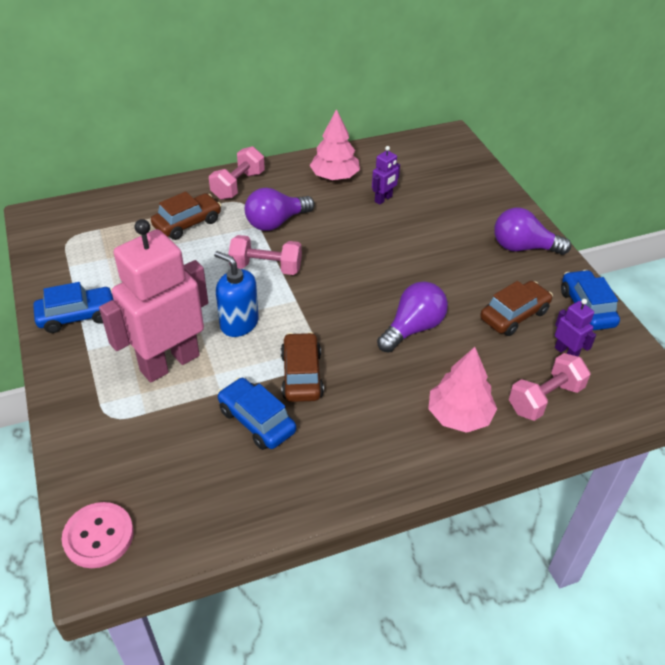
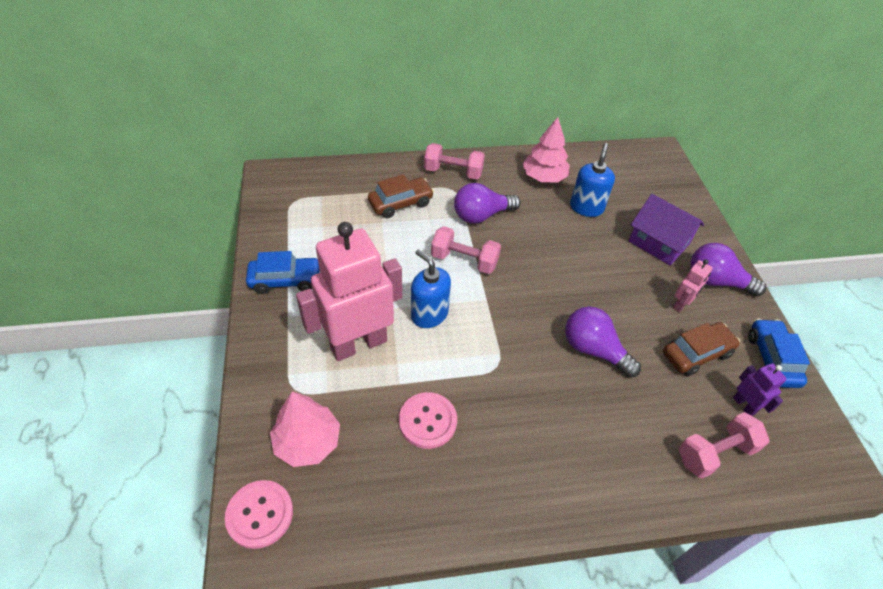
camera: 10 degrees right, 5 degrees up
pink dumbbell [209,146,265,200] -> pink dumbbell turned 60 degrees clockwise [424,143,485,180]
blue car [217,377,296,450] -> pink button [399,392,457,449]
brown car [281,332,324,402] -> none
purple robot [372,146,400,205] -> blue soap dispenser [570,143,615,217]
purple light bulb [377,281,448,353] -> purple light bulb turned 105 degrees counterclockwise [565,306,641,378]
pink tree [428,347,497,433] -> pink tree moved to [270,391,340,467]
none -> purple house [629,194,704,265]
none -> pink robot [673,259,713,312]

